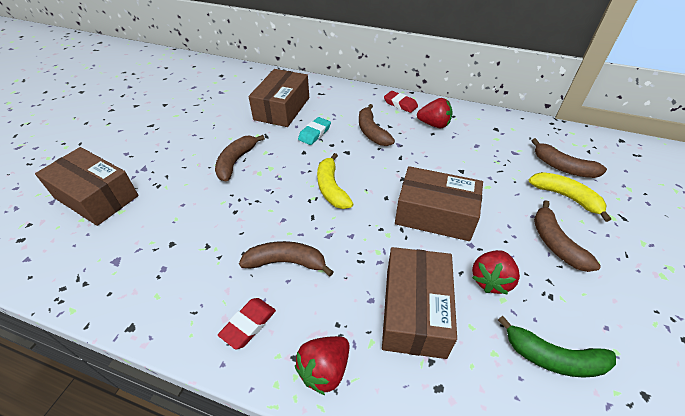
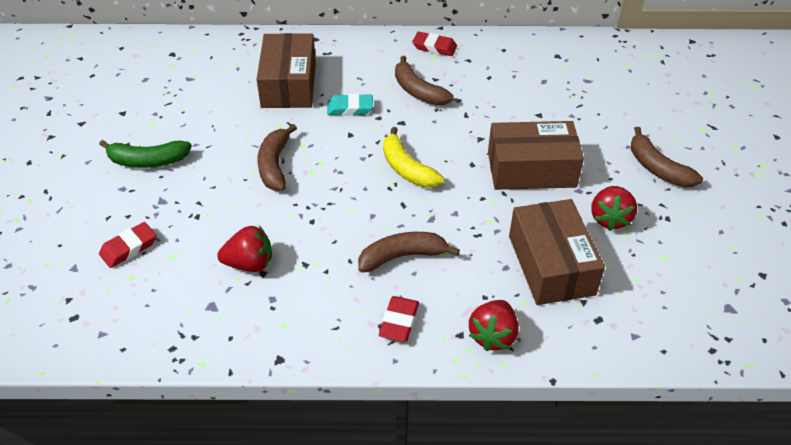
camera: 20 degrees left, 0 degrees up
brown box [35,147,139,226] -> red eraser [99,222,156,268]
turquoise eraser [298,117,331,145] -> turquoise eraser turned 75 degrees clockwise [327,94,373,116]
red strawberry [417,98,453,128] -> red strawberry moved to [217,226,272,272]
green banana [498,316,616,378] -> green banana moved to [99,140,192,168]
yellow banana [529,172,611,222] -> none
brown banana [531,138,607,178] -> none

